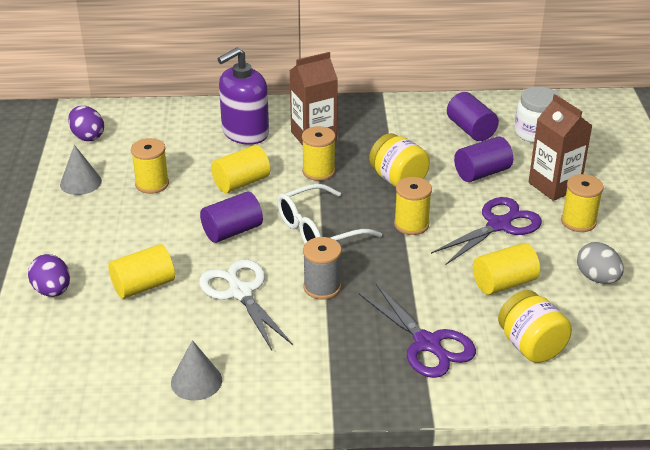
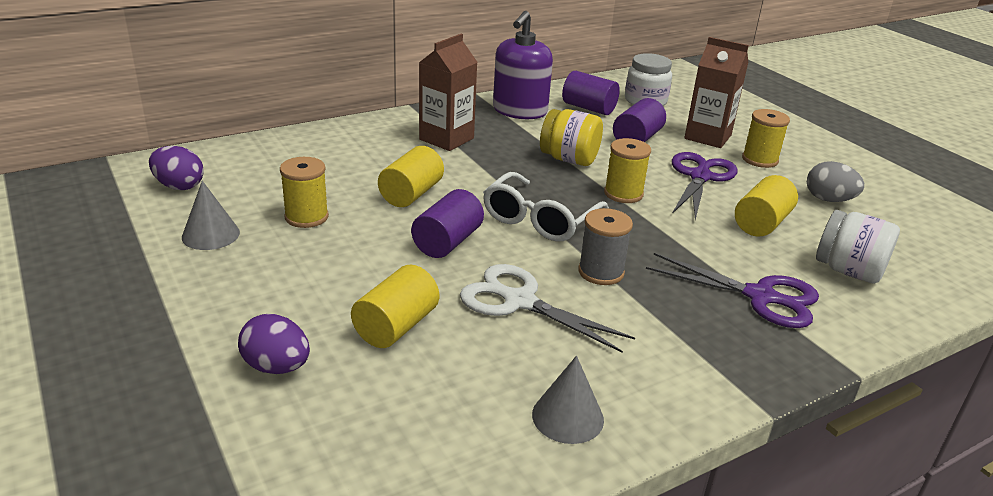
camera: 30 degrees left, 5 degrees down
purple soap dispenser [218,47,269,145] -> purple soap dispenser moved to [493,11,553,119]
yellow spool [302,126,336,181] -> none
yellow jar [498,290,572,363] -> white jar [816,210,900,284]

